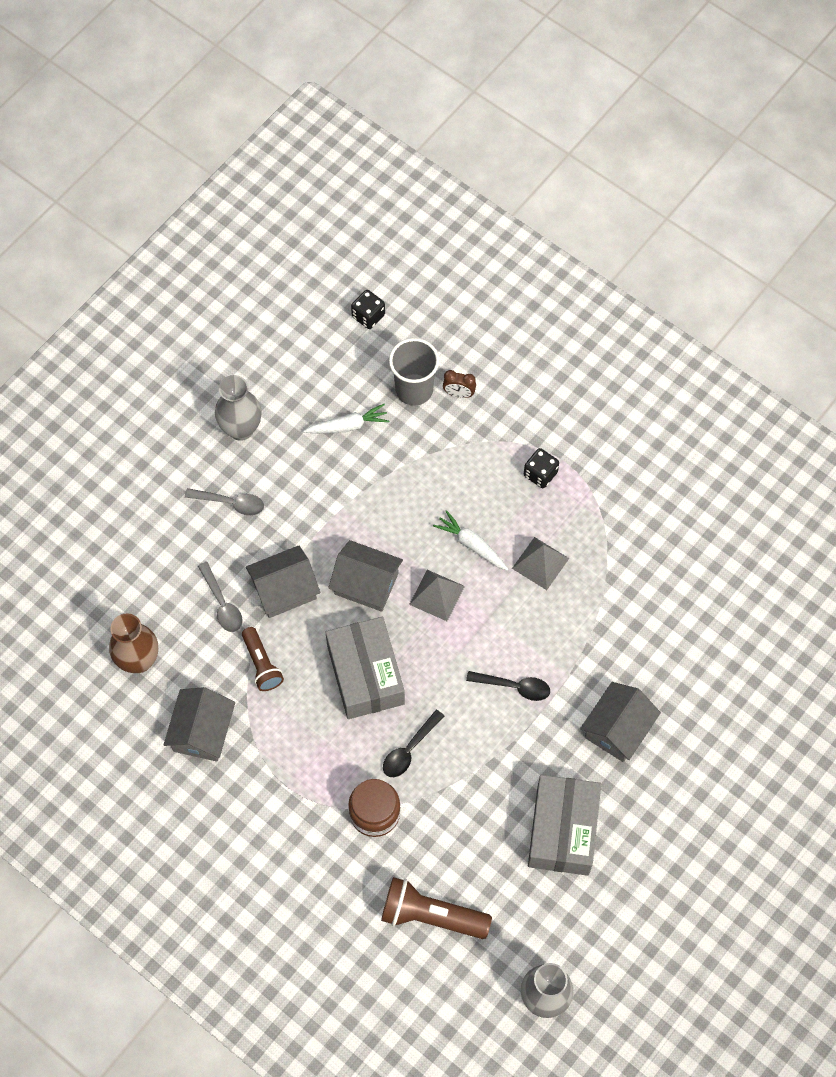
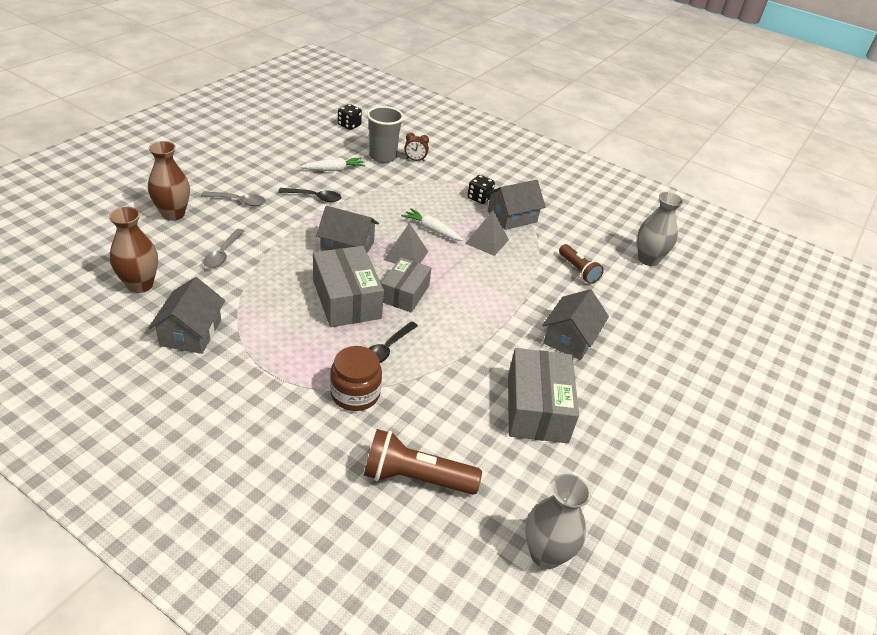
camera: 10 degrees left, 25 degrees down
grey spoon [198,562,243,632] -> grey spoon turned 45 degrees clockwise [203,229,245,268]
grey vase [215,375,262,441] -> grey vase moved to [637,192,684,266]
brown flashlight [242,627,284,691] -> brown flashlight moved to [559,244,604,284]
grey house [246,545,320,618] -> grey house moved to [486,180,546,230]
black spoon [466,671,550,701] -> black spoon moved to [278,188,342,202]
none -> brown vase [148,141,190,221]
none -> grey box [381,257,431,313]

